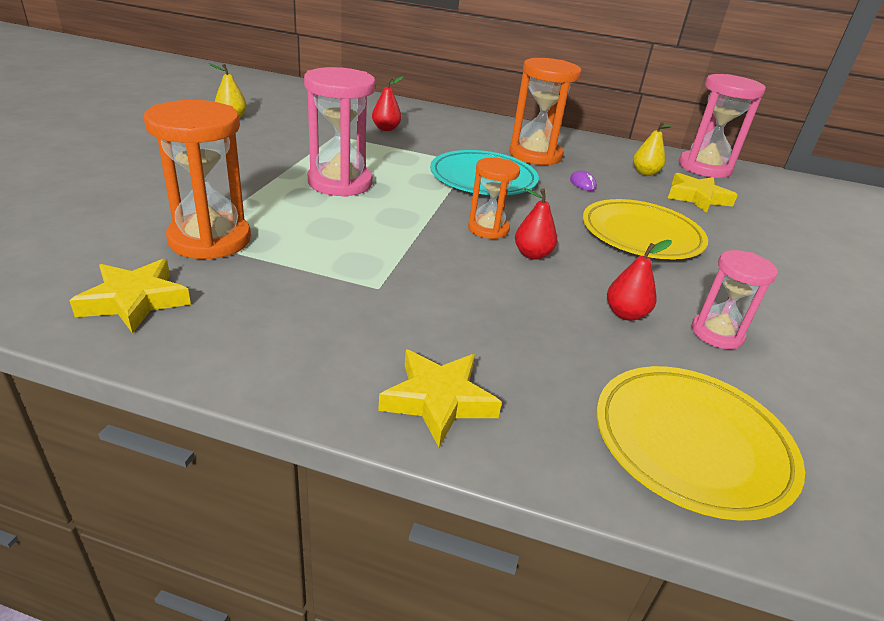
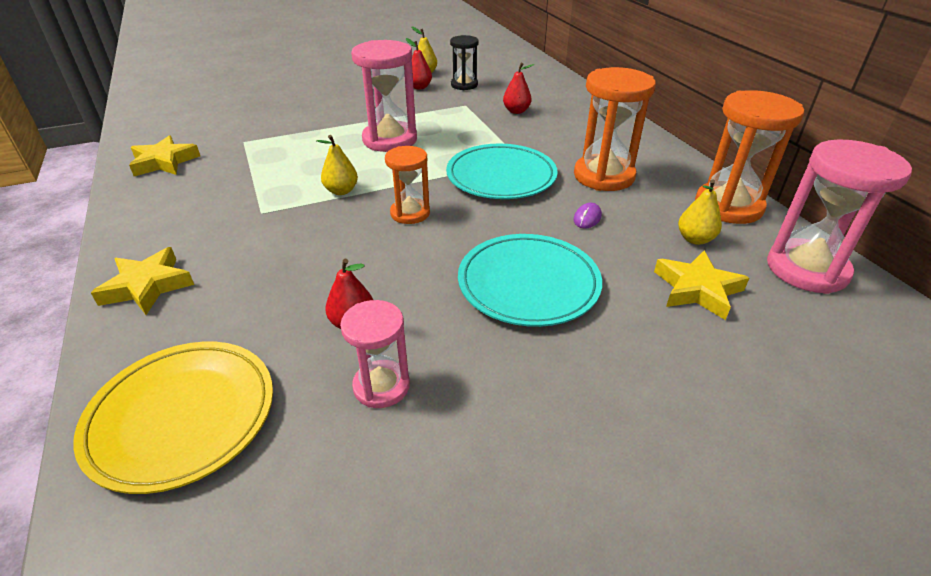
camera: 55 degrees right, 5 degrees up
orange hourglass [144,100,251,260] -> orange hourglass moved to [695,90,804,224]
red pear [515,188,557,260] -> red pear moved to [406,38,432,90]
yellow plate [583,199,708,260] -> turquoise plate [458,234,602,327]
none -> yellow pear [316,135,358,195]
none -> black hourglass [450,35,479,90]

